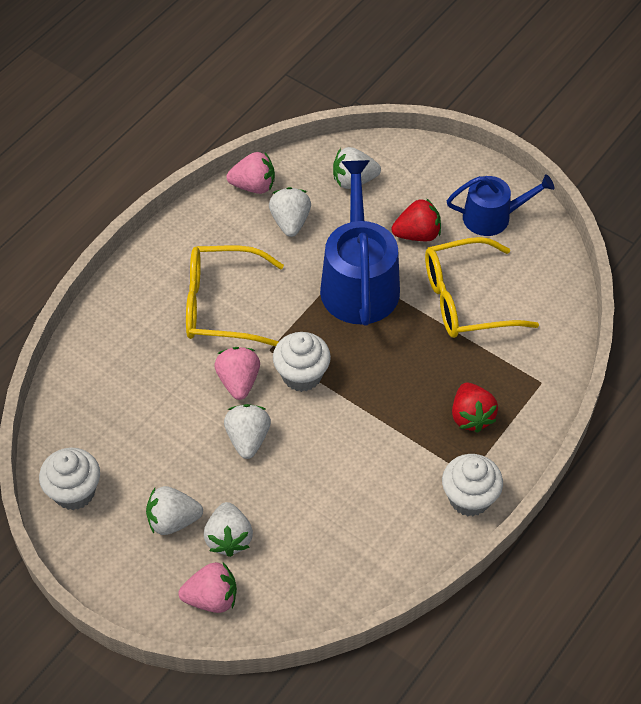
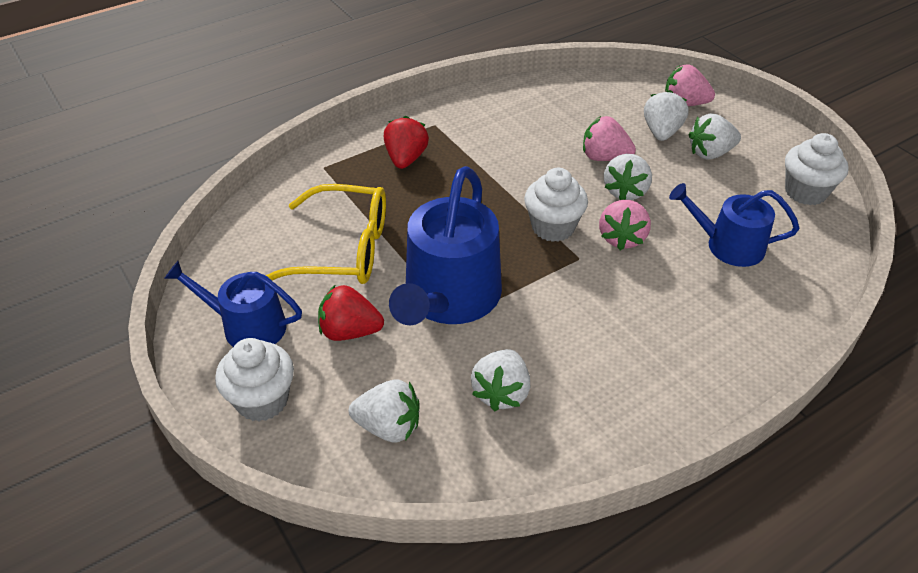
camera: 160 degrees left, 10 degrees down
white strawberry [146,486,203,535] -> white strawberry turned 150 degrees clockwise [689,113,741,160]
yellow glasses [186,246,284,346] -> none
pink strawberry [226,152,275,194] -> pink strawberry moved to [583,116,636,161]
white cupcake [442,454,503,516] -> white cupcake moved to [215,338,294,421]
none -> blue watering can [669,183,799,267]

